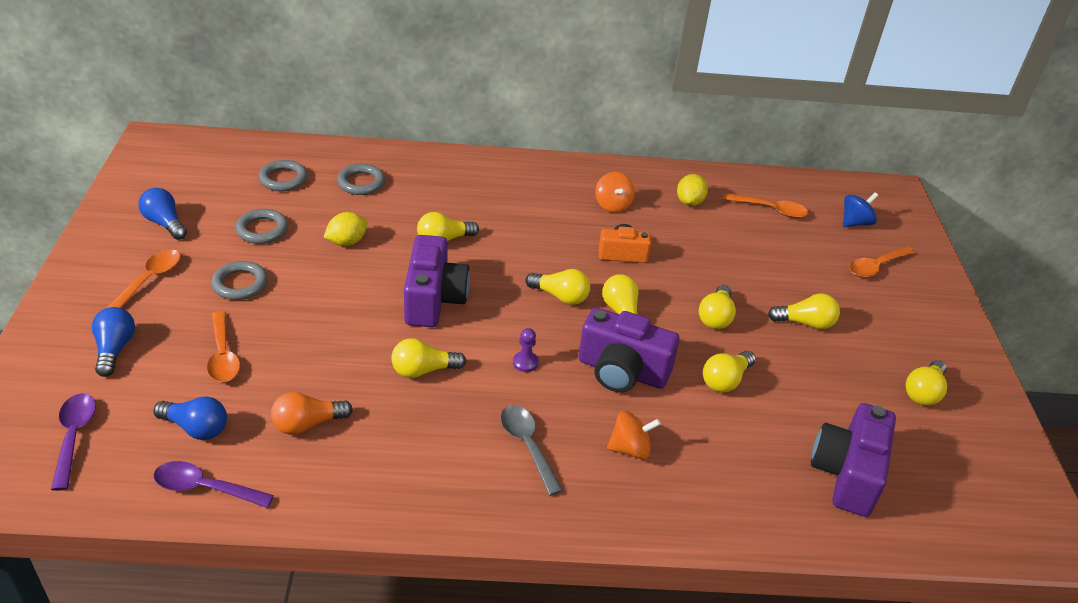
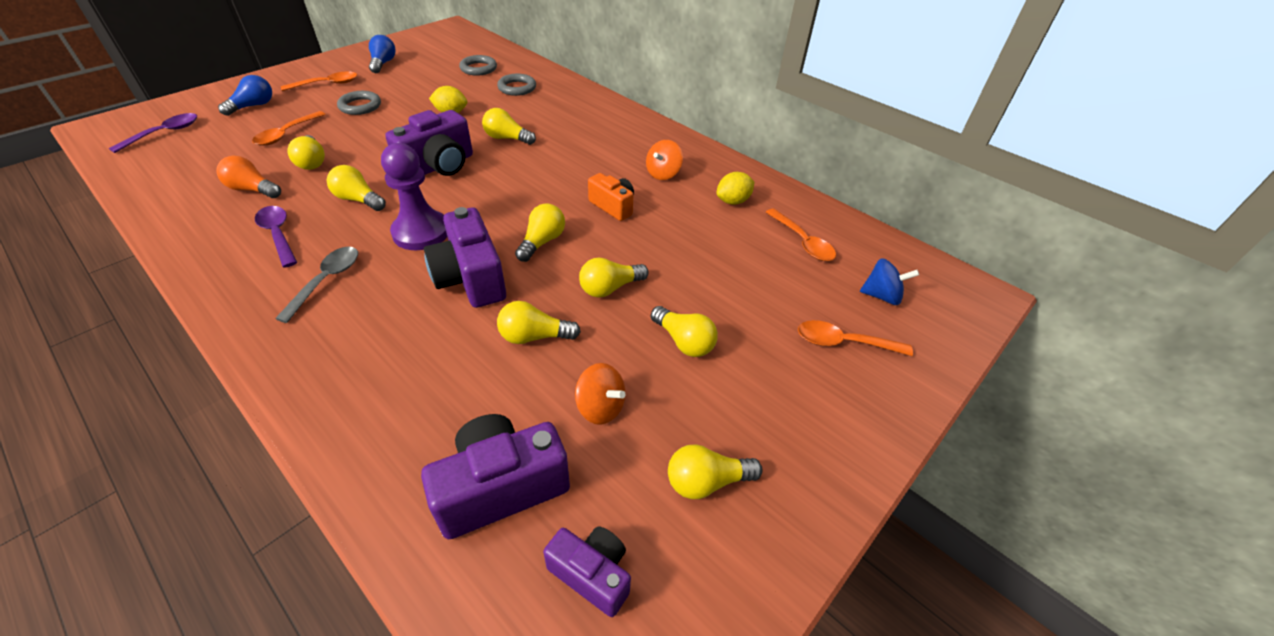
camera: 45 degrees right, 5 degrees up
blue light bulb [154,396,227,440] -> none
purple spoon [154,461,274,508] -> purple spoon moved to [255,206,297,268]
grey ring [236,209,288,244] -> none
purple pawn [513,328,539,372] -> purple pawn [381,143,447,250], size x2.32
yellow light bulb [525,269,590,305] -> yellow light bulb moved to [288,135,325,170]
orange spinning top [607,411,661,459] -> orange spinning top moved to [575,363,626,425]
none -> purple camera [543,527,631,617]

